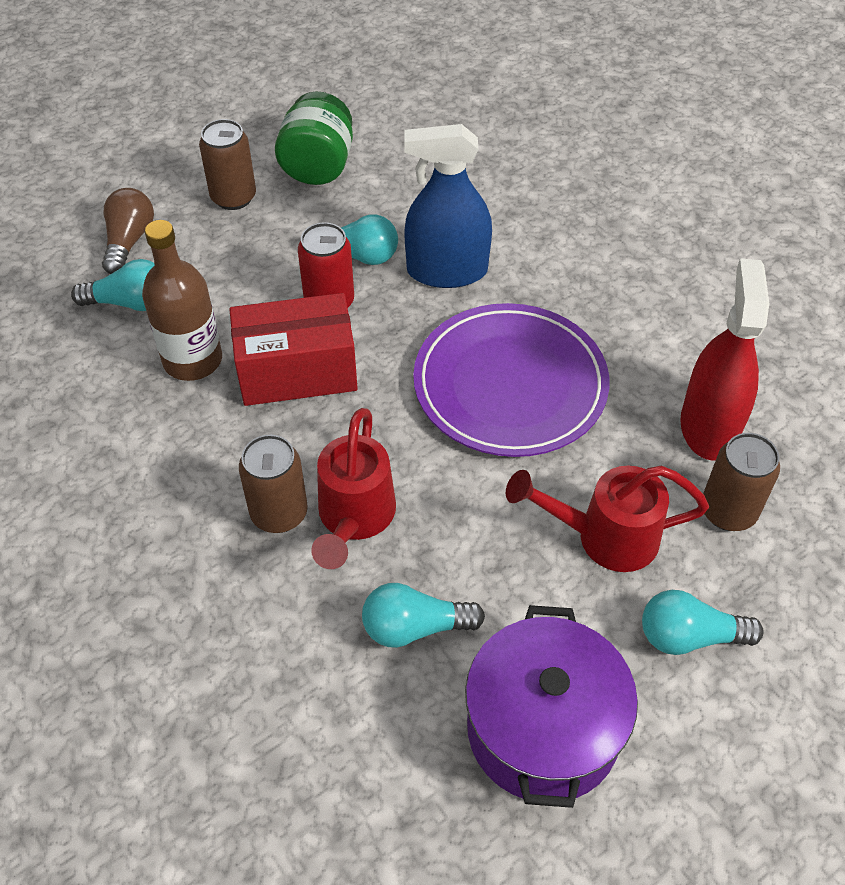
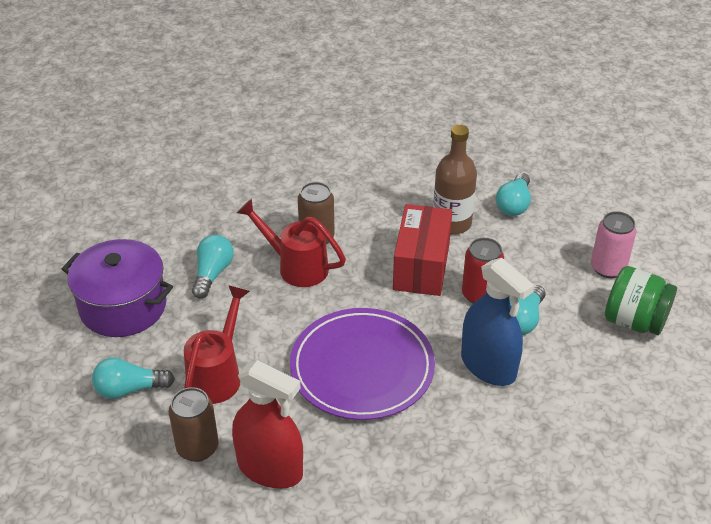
camera: 110 degrees right, 10 degrees down
brown light bulb [102,188,154,274] -> none
brown can [199,119,256,210] -> pink can [591,211,637,278]
blue spray bottle [404,124,492,288] -> blue spray bottle turned 120 degrees clockwise [461,258,534,386]
turquoise light bulb [642,590,764,655] -> turquoise light bulb turned 120 degrees counterclockwise [92,357,175,399]

